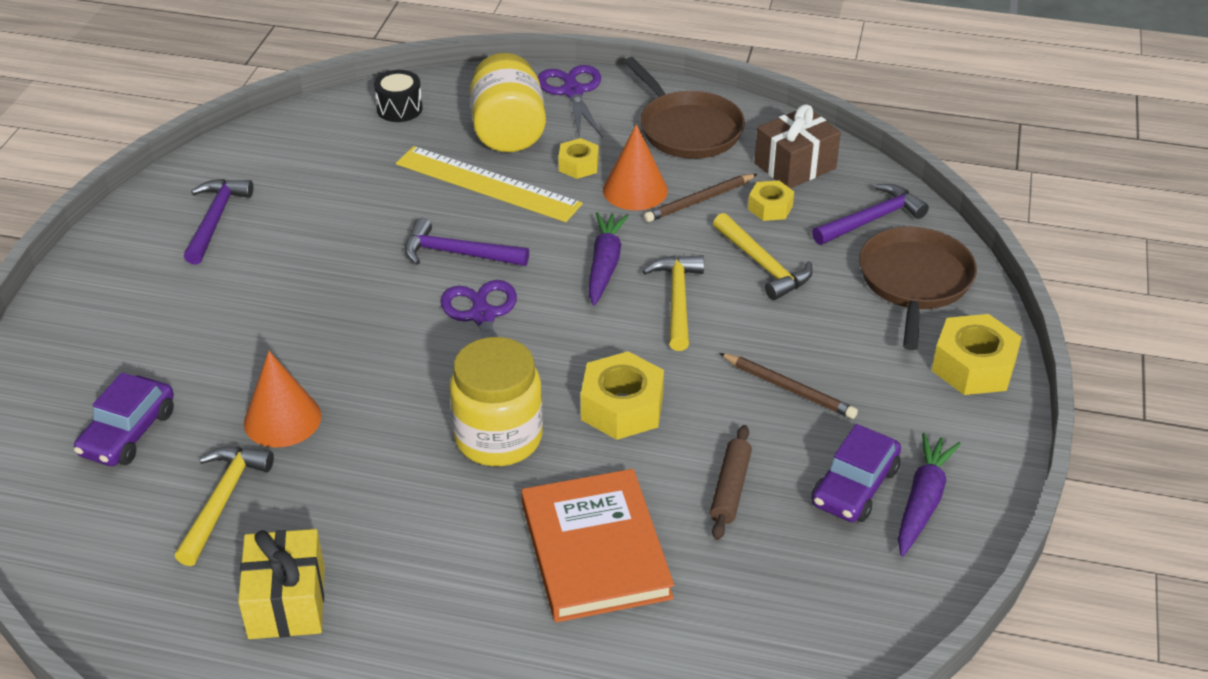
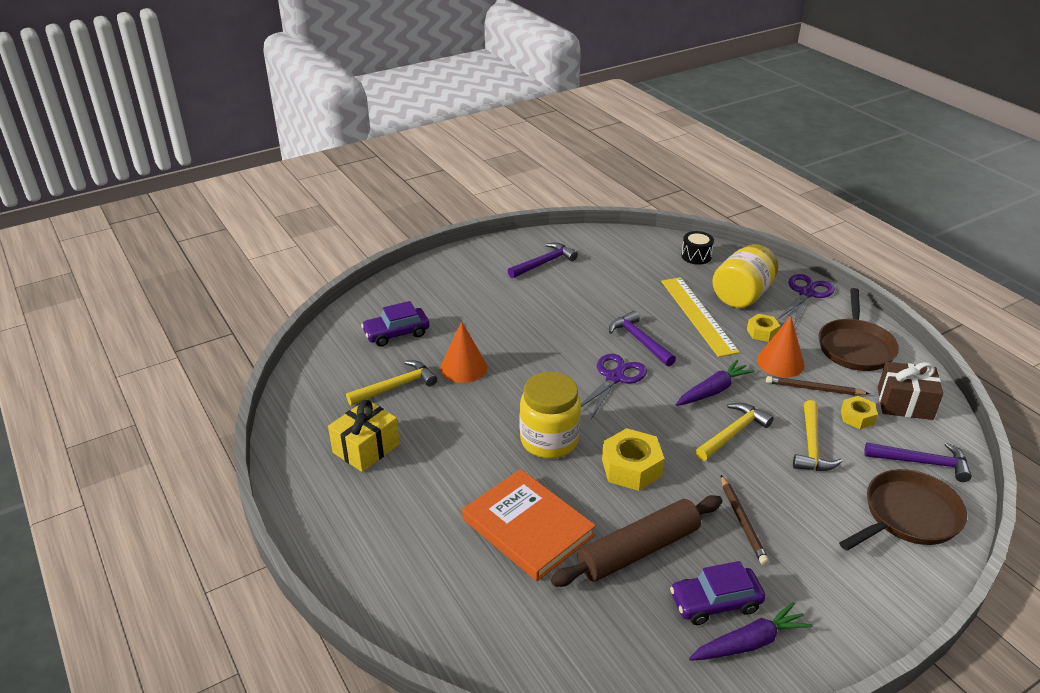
camera: 45 degrees right, 5 degrees down
orange book [521,469,674,622] -> orange book turned 75 degrees counterclockwise [462,469,596,581]
brown rolling pin [710,425,752,540] -> brown rolling pin [551,495,722,587], size x1.84
yellow nut [932,314,1022,395] -> none

